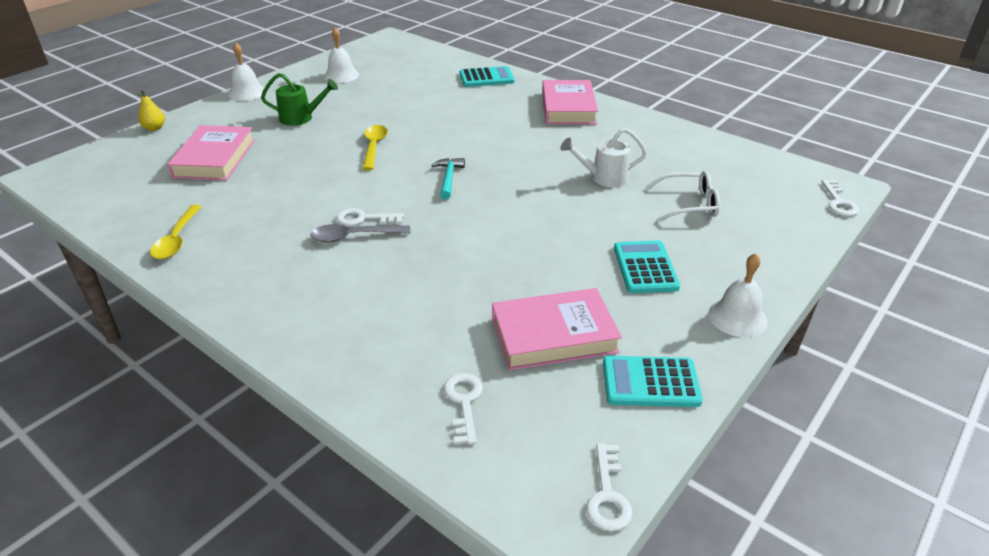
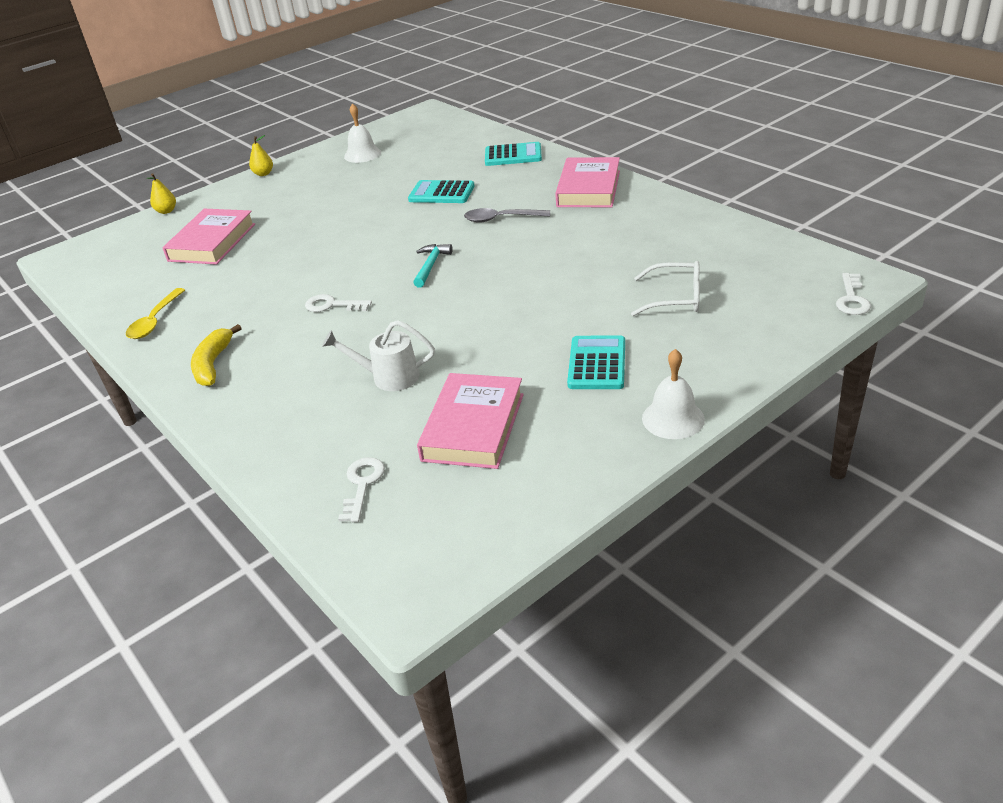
camera: 15 degrees right, 0 degrees up
white bell [228,43,264,101] -> yellow pear [249,135,273,176]
green watering can [261,73,338,126] -> none
grey spoon [310,224,411,242] -> grey spoon moved to [464,208,550,223]
yellow spoon [362,125,388,170] -> none
pink book [492,288,622,370] -> pink book turned 75 degrees counterclockwise [417,373,524,469]
white watering can [560,128,647,187] -> white watering can moved to [322,320,435,391]
white key [586,443,633,531] -> none
turquoise calculator [603,356,703,407] -> turquoise calculator moved to [408,180,474,203]
none -> yellow banana [191,324,242,386]

